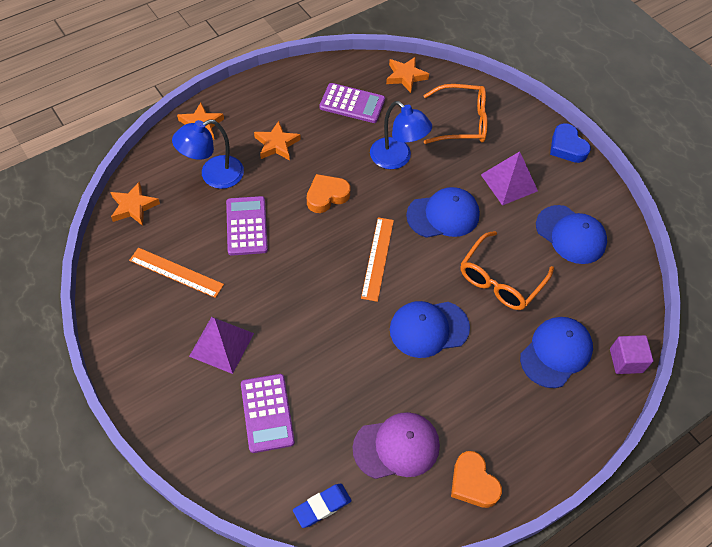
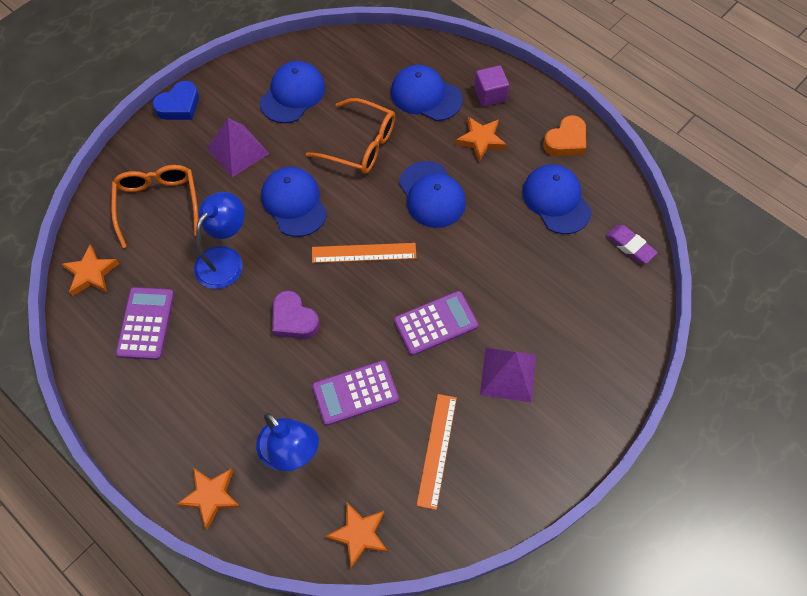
camera: 100 degrees left, 5 degrees up
purple calculator [241,374,295,453] -> purple calculator moved to [394,291,478,356]
orange star [254,121,301,161] -> orange star moved to [455,117,507,162]
blue eraser [293,484,351,528] -> purple eraser [606,225,658,264]
orange heart [307,174,351,213] -> purple heart [272,291,320,339]
purple cap [353,412,440,479] -> blue cap [522,164,592,234]
purple cube [610,335,653,374] -> purple cube moved to [474,65,509,107]

